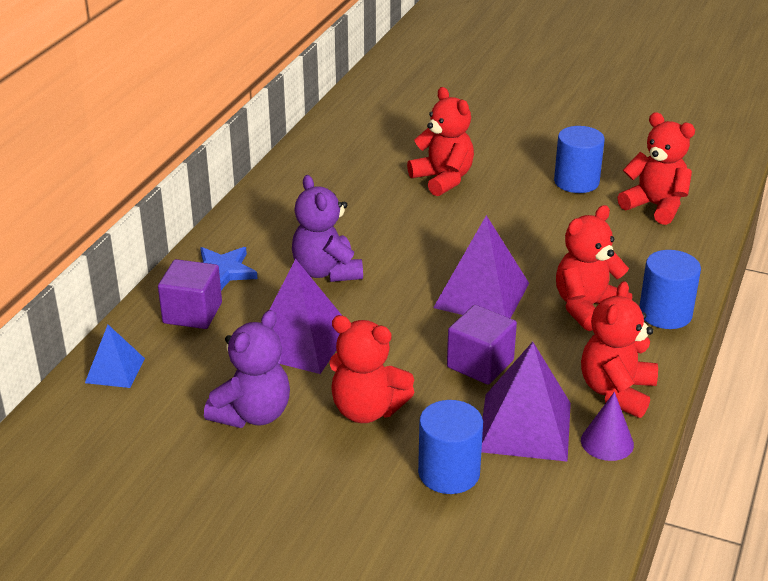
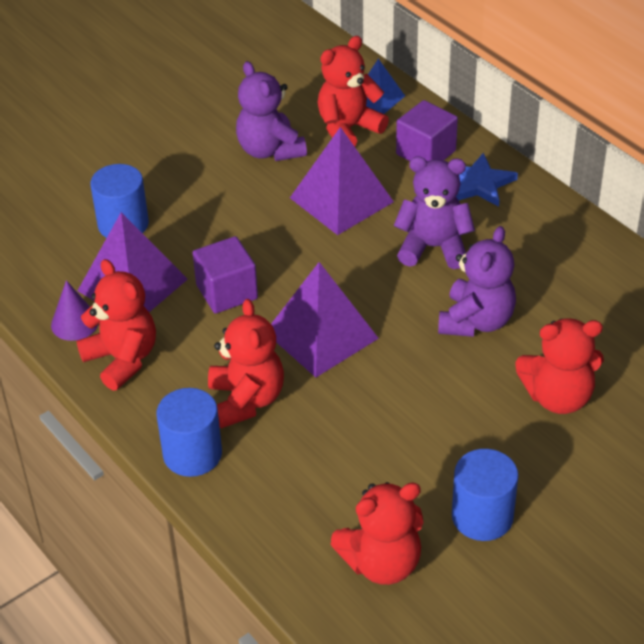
camera: 120 degrees right, 10 degrees up
red teddy bear [329,315,415,423] -> red teddy bear moved to [318,36,389,147]
none -> purple teddy bear [438,226,516,337]

